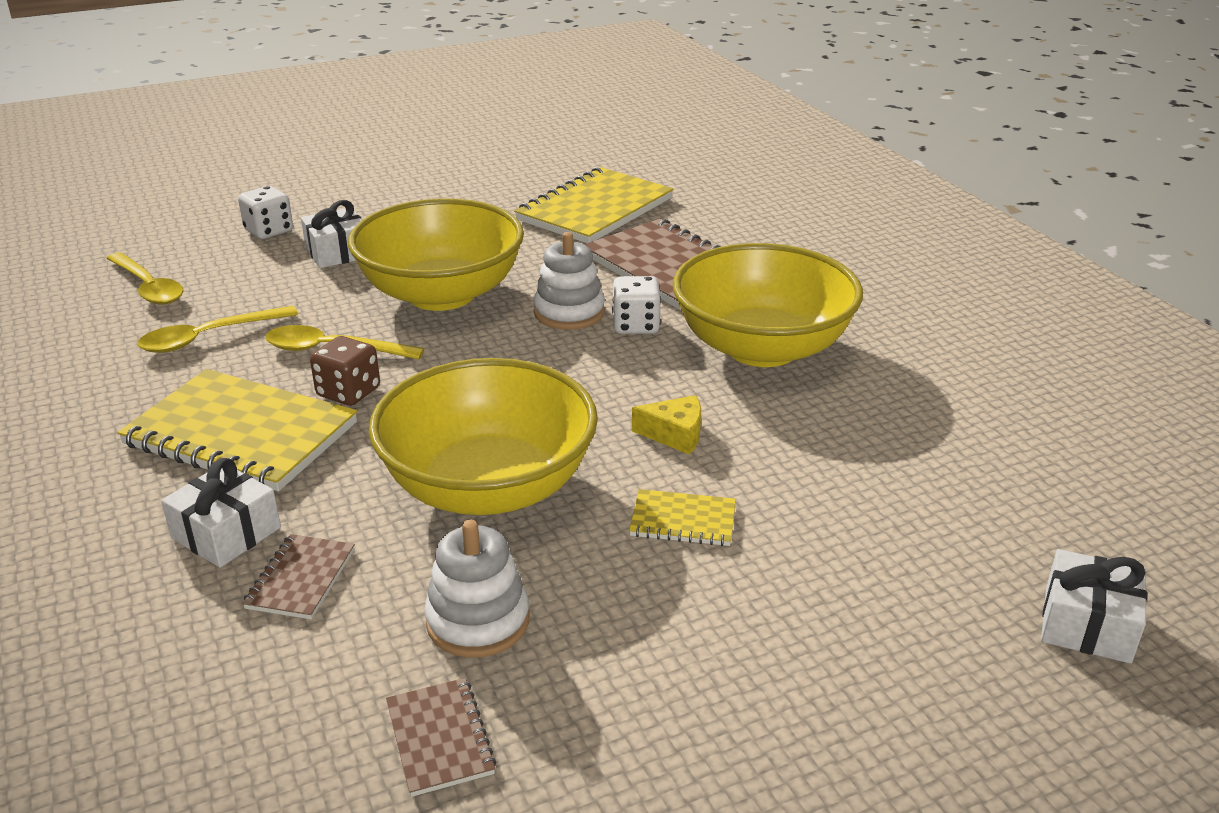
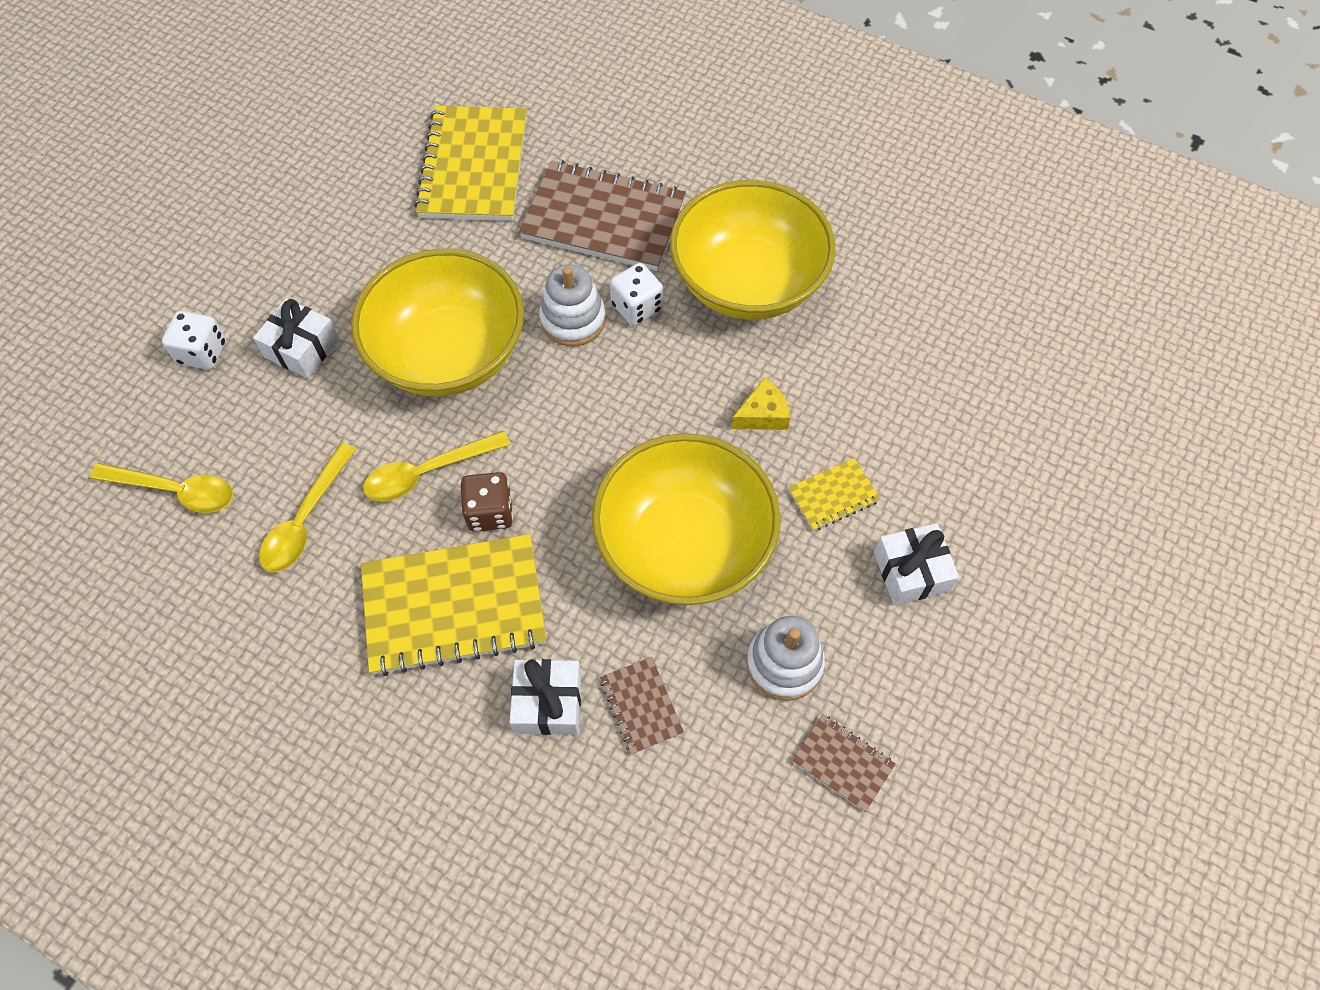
camera: 35 degrees left, 30 degrees up
white gift [1041,549,1147,664] -> white gift moved to [874,523,959,605]

